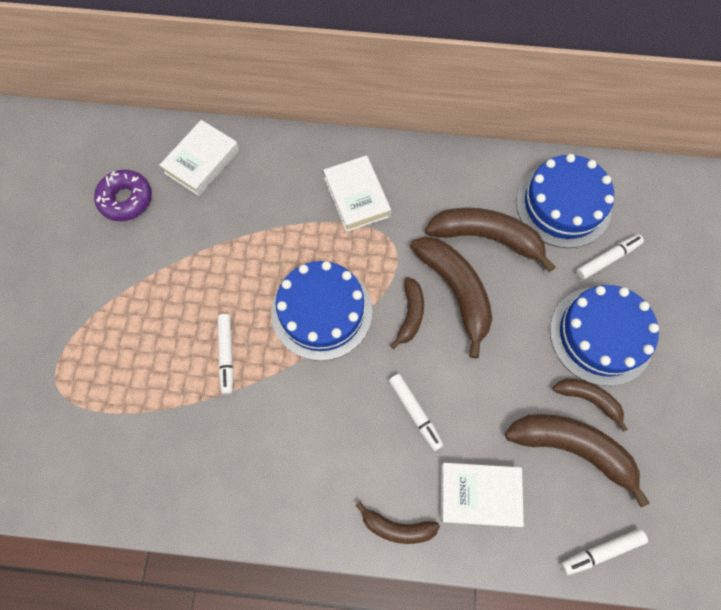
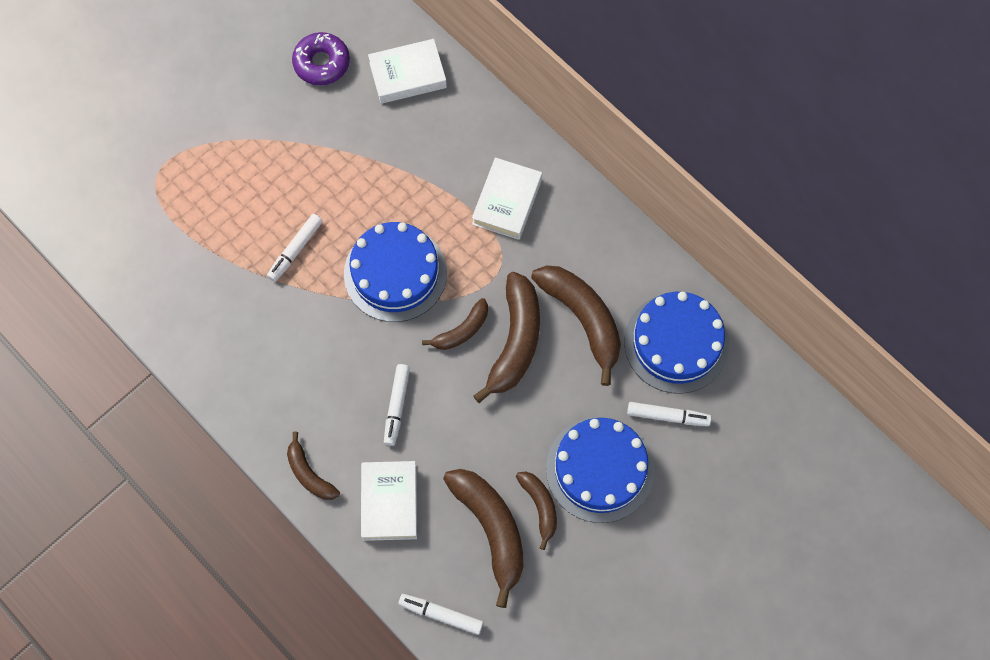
camera: 40 degrees right, 0 degrees up
white book [440,463,524,527] -> white book turned 45 degrees clockwise [361,461,417,541]

